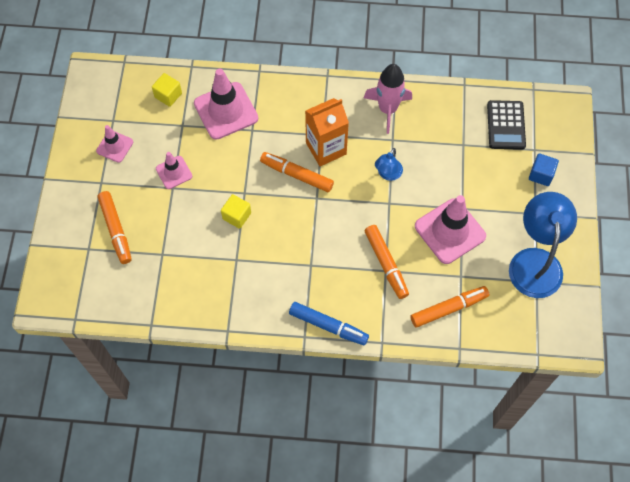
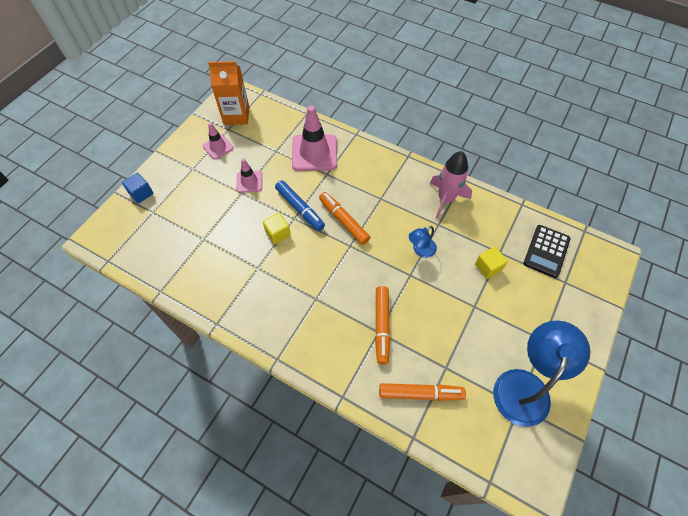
camera: 25 degrees right, 5 degrees down
orange marker [97,191,132,264] -> none
yellow cube [152,73,182,107] -> yellow cube moved to [475,247,508,279]
blue marker [289,302,369,345] -> blue marker moved to [275,180,325,231]
orange carton [305,98,349,166] -> orange carton moved to [208,61,249,125]
pink traffic cone [415,195,486,264] -> none
blue cube [529,154,559,186] -> blue cube moved to [122,173,154,203]

